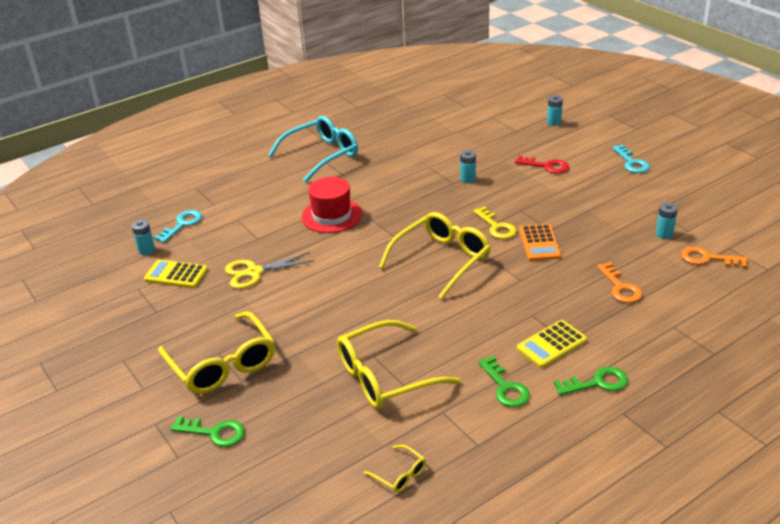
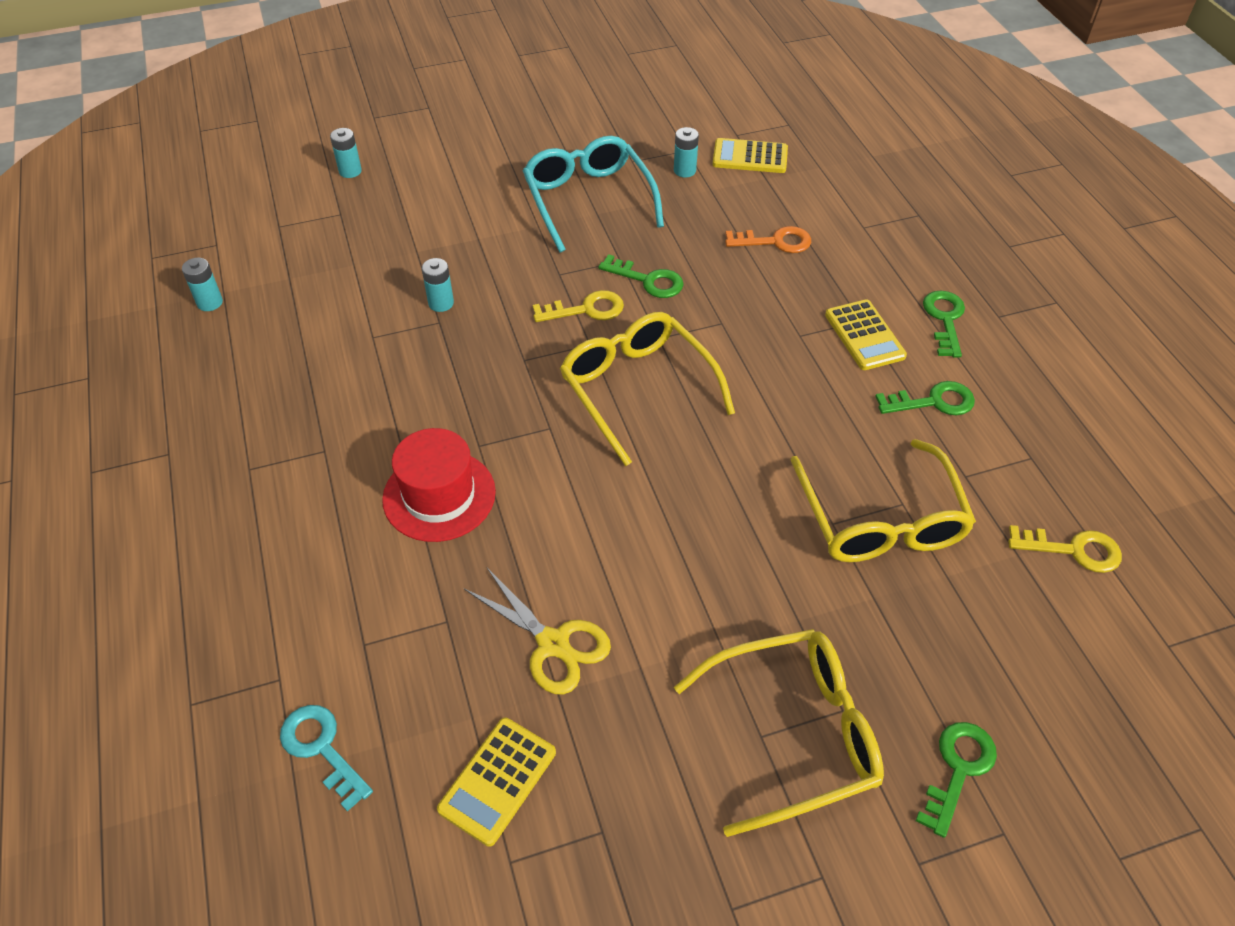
camera: 75 degrees left, 15 degrees up
turquoise battery [132,220,155,255] -> turquoise battery moved to [182,258,223,311]
yellow scissors [225,252,314,289] -> yellow scissors turned 45 degrees counterclockwise [464,568,611,694]
turquoise glasses [268,116,358,182] -> turquoise glasses moved to [523,136,664,253]
yellow glasses [364,445,426,493] -> yellow key [1008,525,1122,573]
red key [515,155,569,174] -> none
orange calculator [519,224,561,261] -> green key [598,254,684,298]
turquoise key [612,145,650,173] -> none
orange key [681,247,748,268] -> yellow calculator [712,138,788,173]

